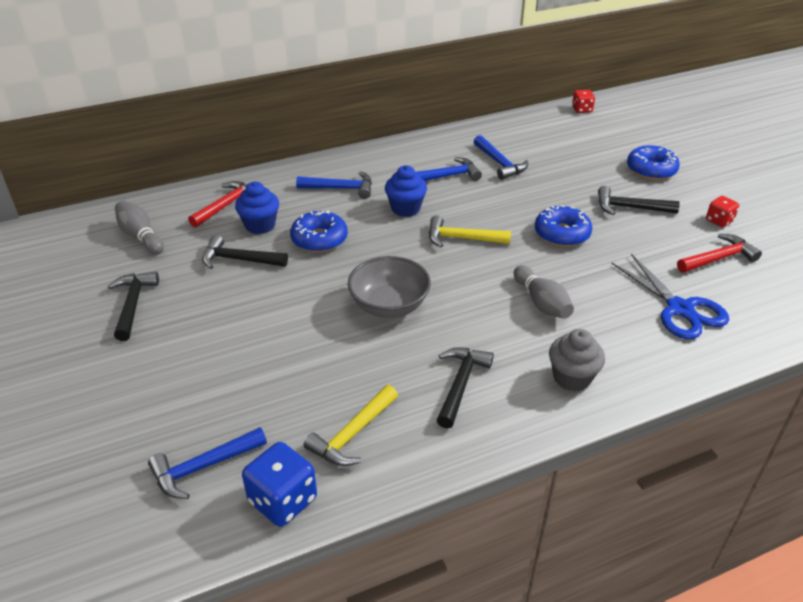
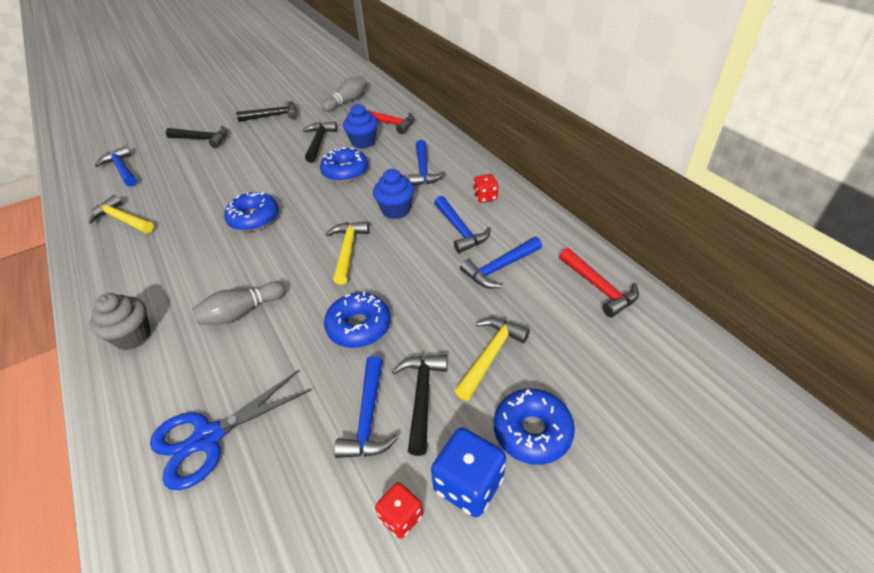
camera: 85 degrees right, 5 degrees up
blue dice [242,442,317,527] -> blue dice moved to [431,428,506,517]
grey bowl [348,256,431,318] -> blue donut [224,192,279,231]
black hammer [437,347,494,428] -> black hammer moved to [166,126,228,148]
red dice [572,90,595,113] -> red dice moved to [473,174,499,203]
red hammer [677,234,762,273] -> red hammer moved to [559,248,639,317]
none -> blue hammer [334,356,398,458]
none -> yellow hammer [455,318,530,401]

